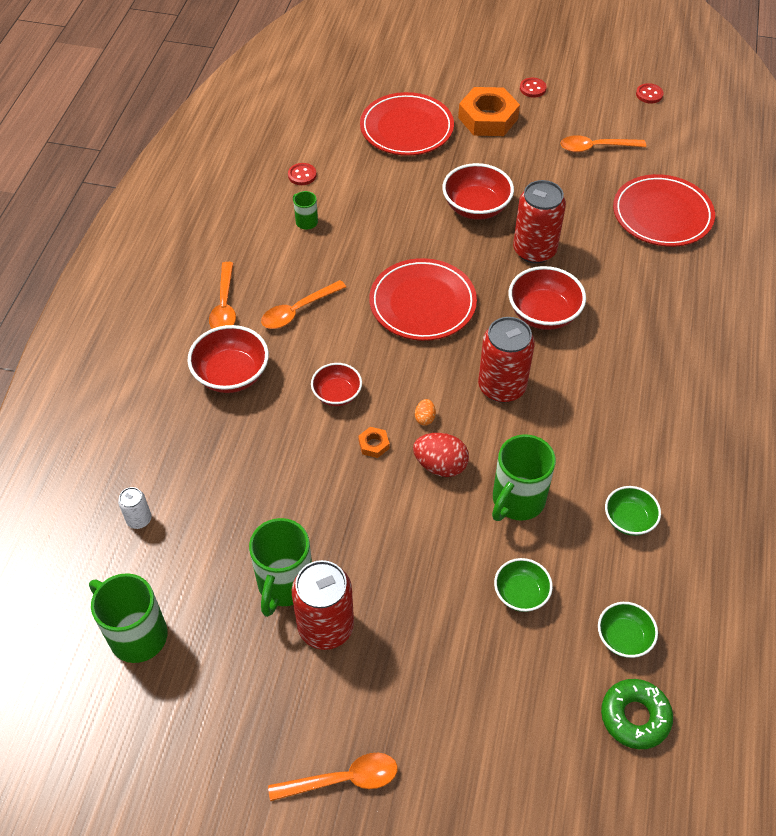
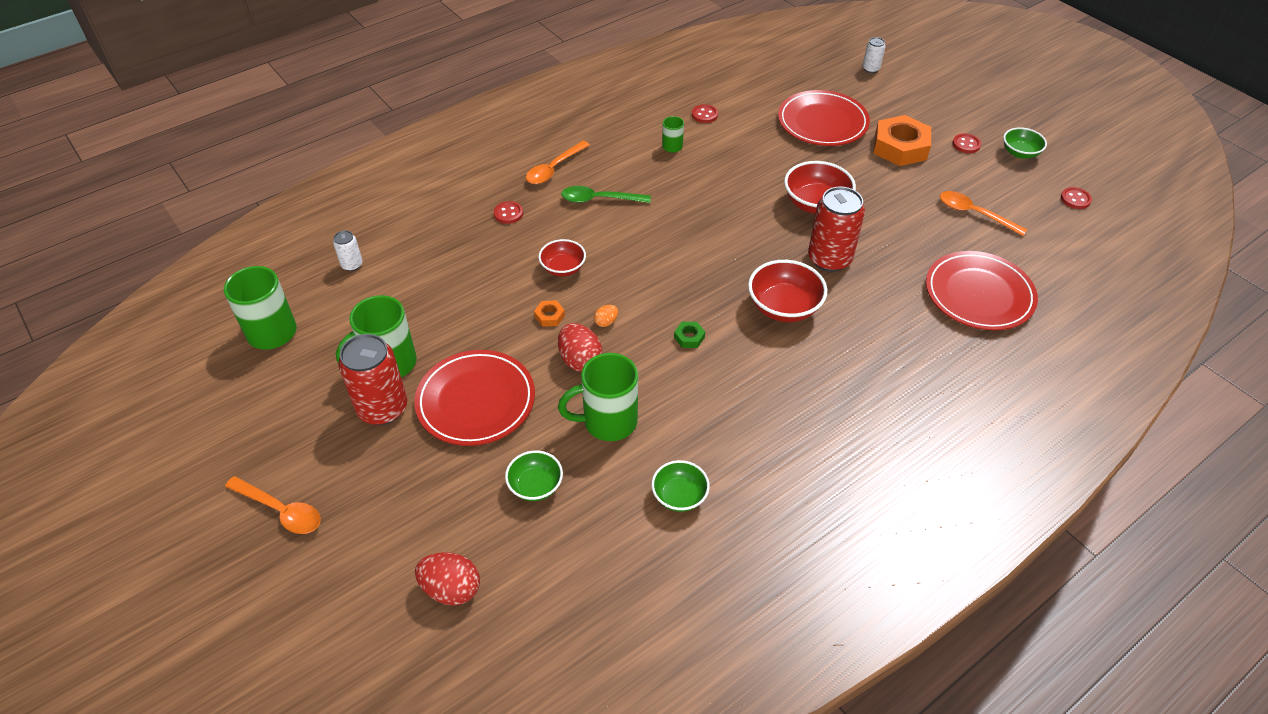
camera: 40 degrees right, 5 degrees down
red bowl [187,325,269,393] -> red button [494,201,523,224]
orange spoon [261,280,346,329] -> green spoon [561,186,651,203]
red plate [369,258,477,341] -> red plate moved to [414,350,535,446]
red can [478,317,535,403] -> green nut [674,322,705,348]
green bowl [598,602,658,658] -> green bowl moved to [1003,127,1047,159]
green donut [601,679,673,749] -> none
none -> red egg [415,552,480,606]
none -> white can [863,37,885,73]

